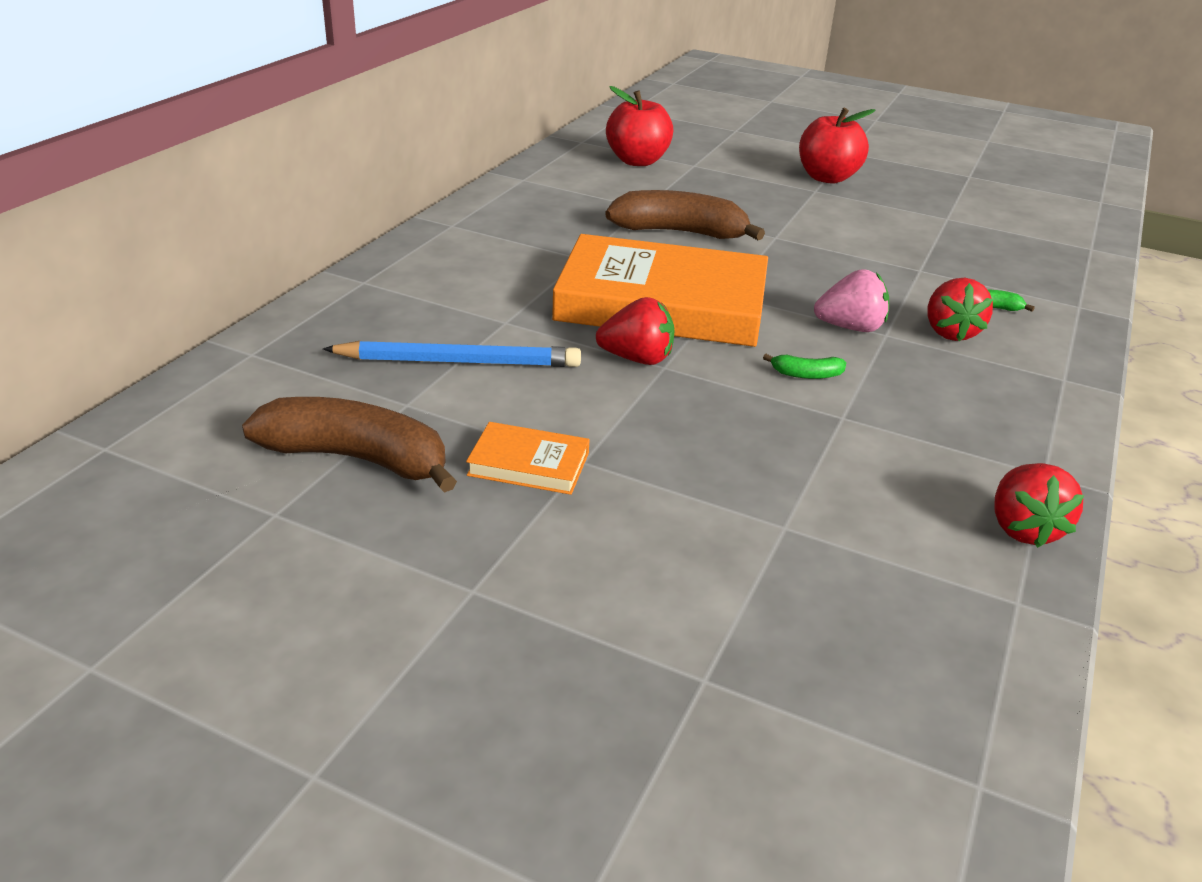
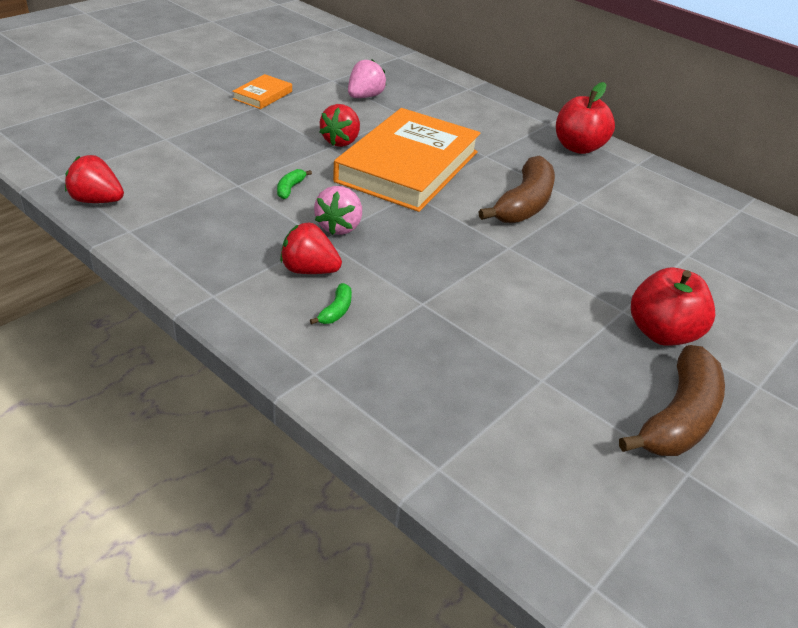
camera: 105 degrees right, 5 degrees up
brown banana [242,397,457,493] -> brown banana moved to [619,345,725,456]
blue pencil [322,341,581,367] -> pink strawberry [348,59,386,98]
red apple [606,86,673,166] -> red apple moved to [556,82,615,154]

